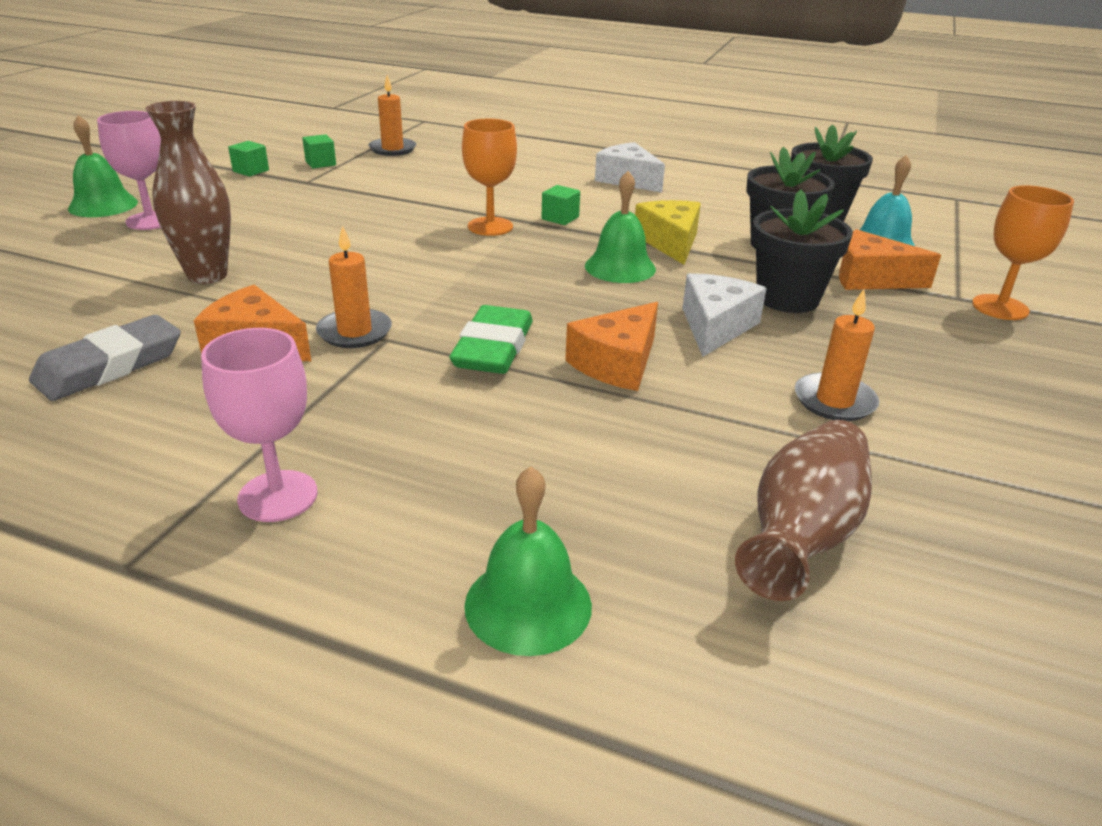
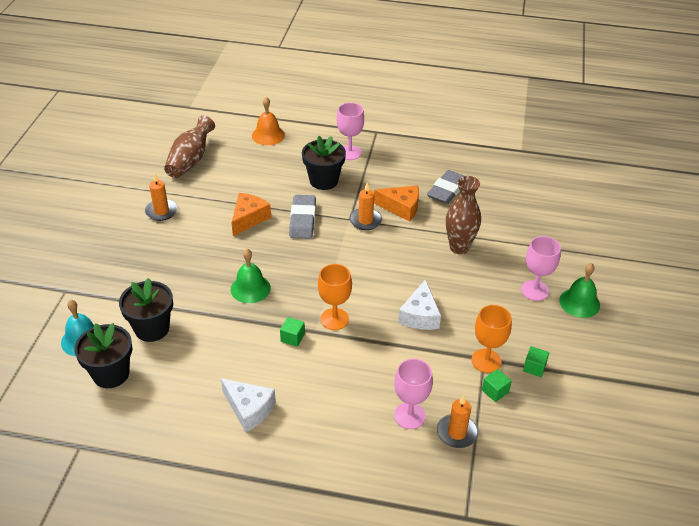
camera: 170 degrees right, 10 degrees up
green eraser [450,305,533,374] -> grey eraser [289,195,316,239]
green bell [464,466,592,656] -> orange bell [252,97,285,145]
yellow cheese [635,200,701,265] -> none
white cheese [682,273,767,357] -> white cheese moved to [398,279,441,330]
black flower pot [752,189,853,313] -> black flower pot moved to [302,136,346,190]
orange cheese [839,229,941,290] -> none
orange goblet [972,185,1074,320] -> orange goblet moved to [471,305,512,373]
none -> pink goblet [394,359,433,429]

